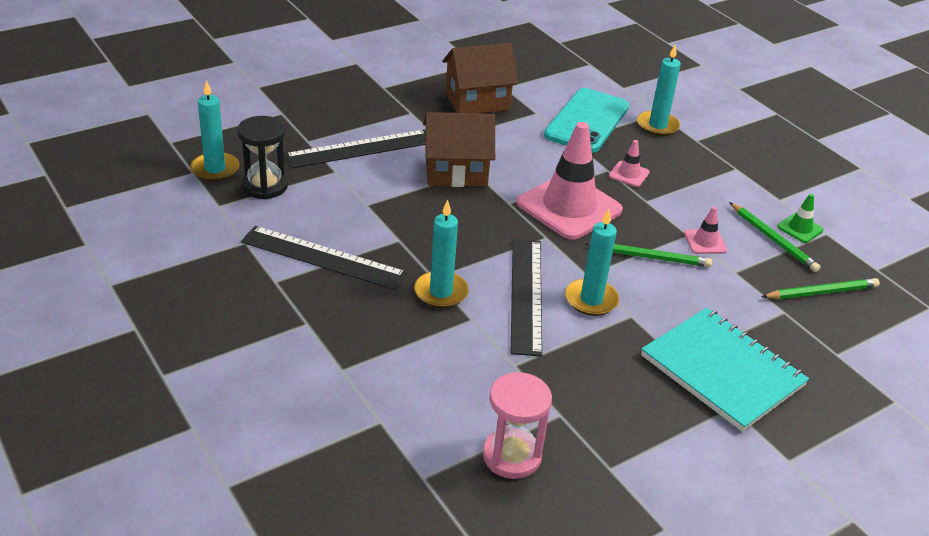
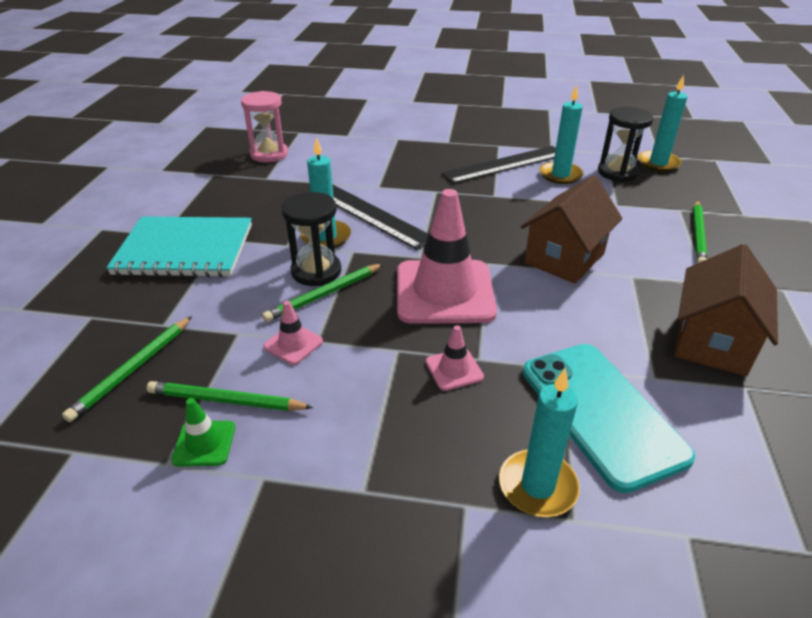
camera: 135 degrees right, 0 degrees up
black ruler [284,129,426,168] -> none
turquoise candle [414,200,469,308] -> turquoise candle moved to [540,85,583,184]
none -> black hourglass [282,192,341,286]
none -> green pencil [693,201,707,263]

